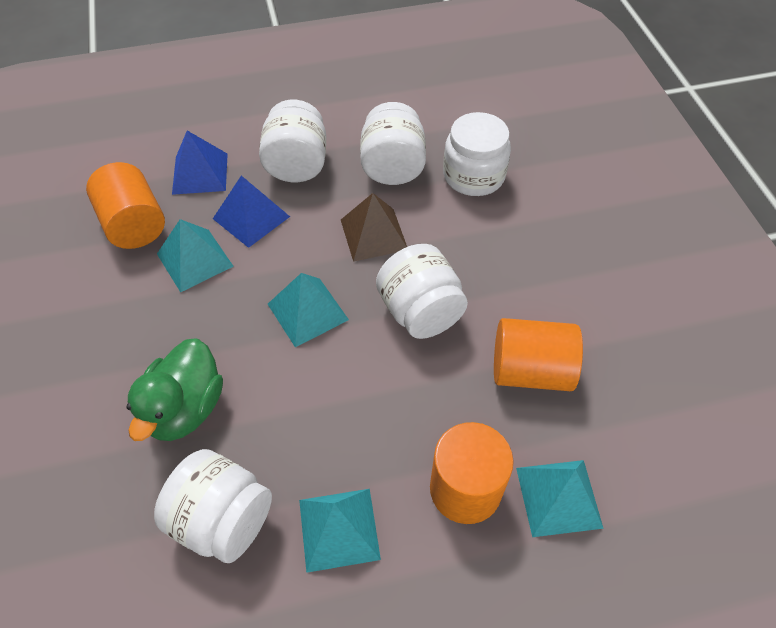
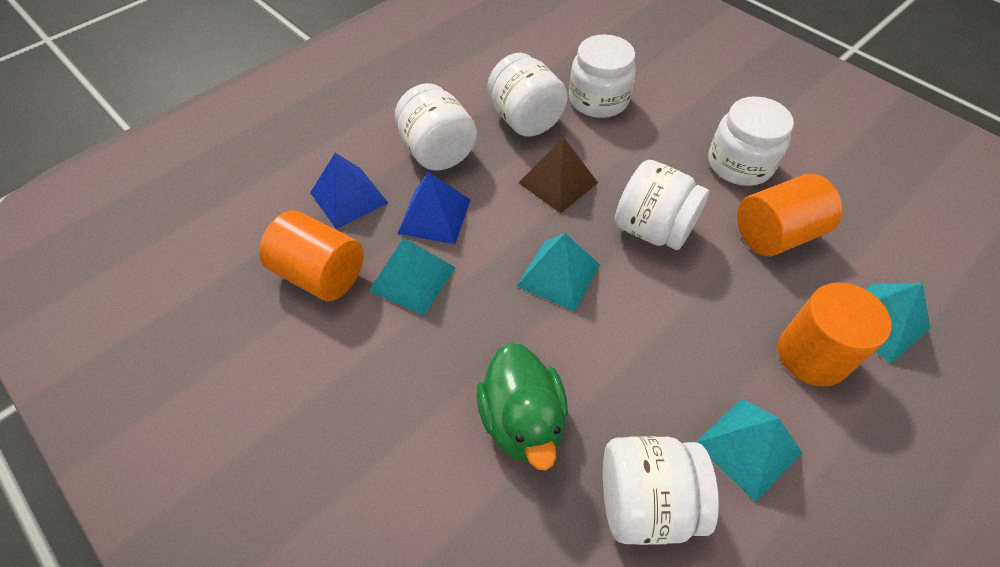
camera: 30 degrees left, 0 degrees up
none -> white jar [708,96,794,186]

